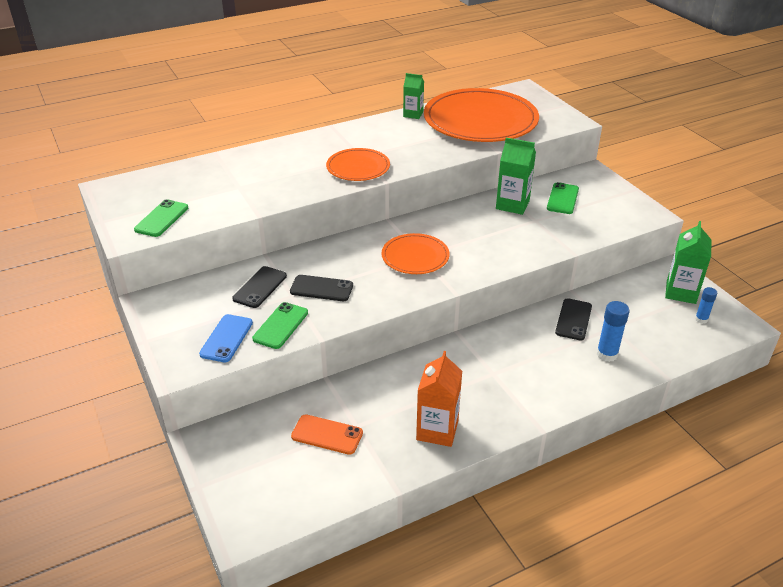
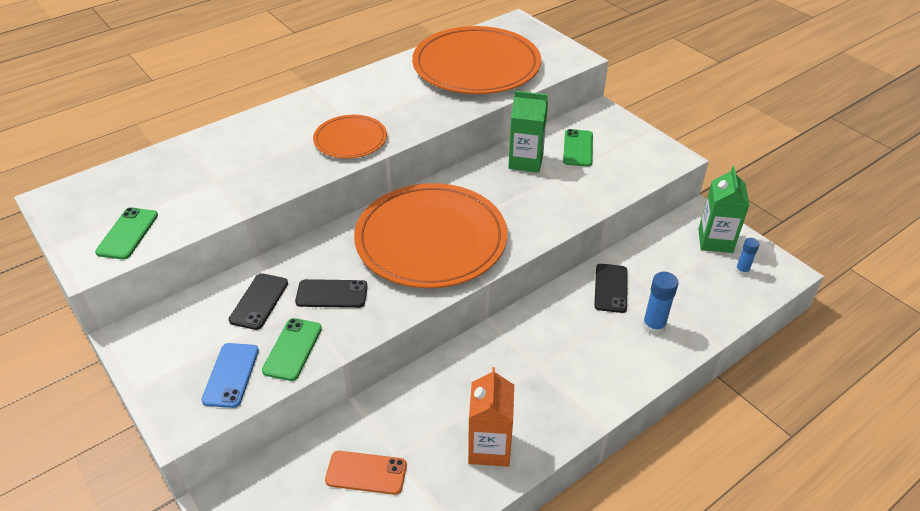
camera: 10 degrees left, 5 degrees up
orange plate [381,233,449,274] -> orange plate [354,183,507,288], size x1.97
green carton [403,73,424,119] -> none

